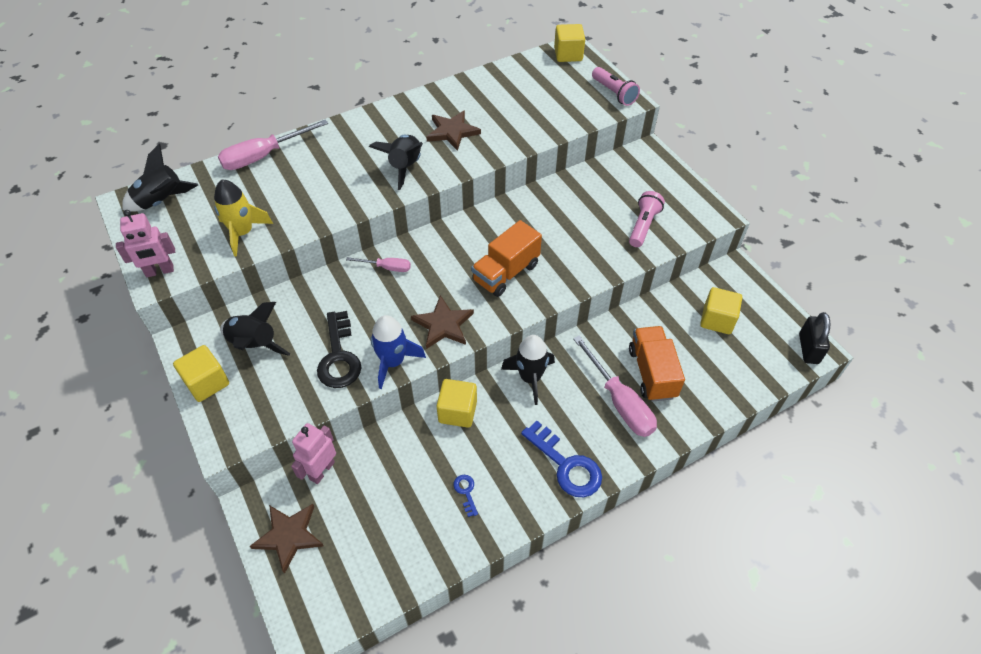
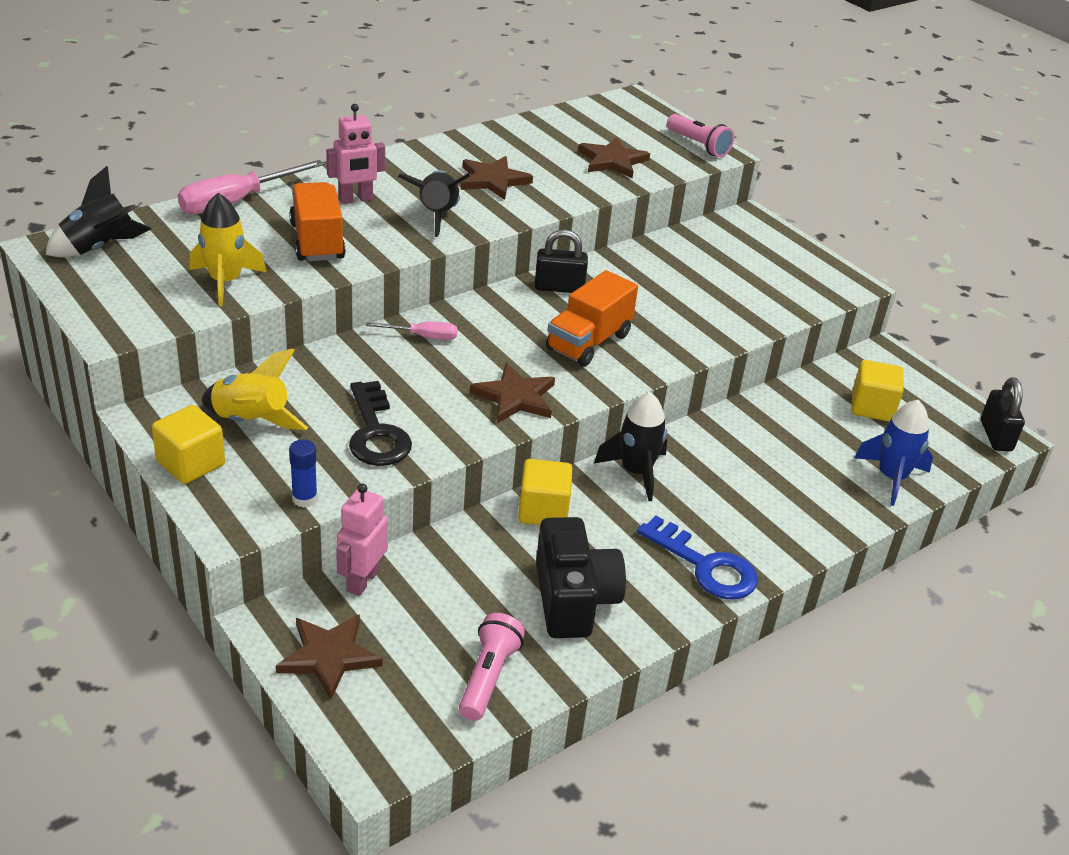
camera: 10 degrees left, 15 degrees down
pink robot [116,210,175,277] -> pink robot moved to [326,104,385,204]
black rocket [220,302,290,356] -> yellow rocket [201,348,308,430]
blue rocket [371,315,426,389] -> blue rocket moved to [855,400,933,506]
blue key [454,475,478,517] -> black camera [536,517,626,638]
yellow cube [554,24,585,62] -> none
pink screwdriver [573,336,657,437] -> none
pink flashlight [629,191,665,247] -> pink flashlight moved to [459,613,525,721]
orange truck [629,326,685,402] -> orange truck moved to [289,182,346,261]
none -> blue glue stick [289,439,318,507]
none -> black padlock [535,229,588,293]
none -> brown star [579,137,650,178]

